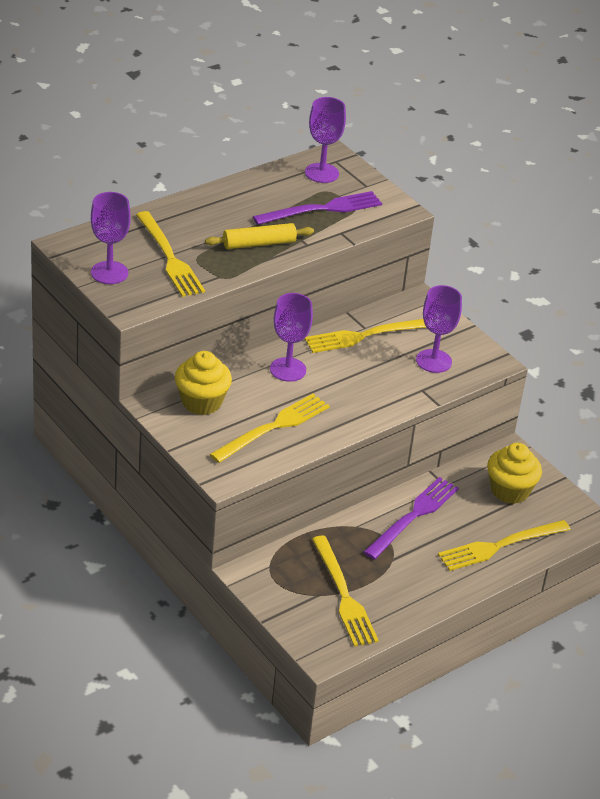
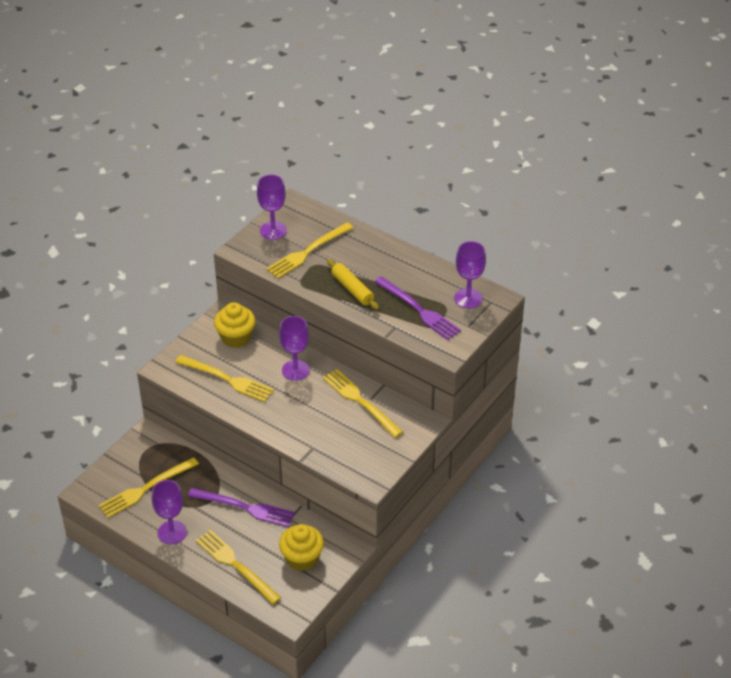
camera: 75 degrees right, 5 degrees up
purple goblet [416,285,462,373] -> purple goblet moved to [152,480,187,544]

